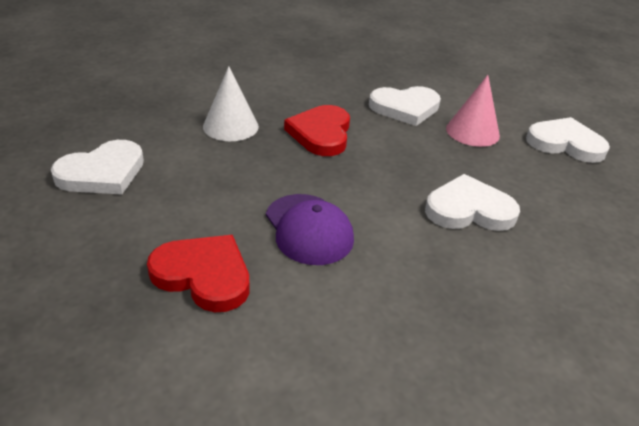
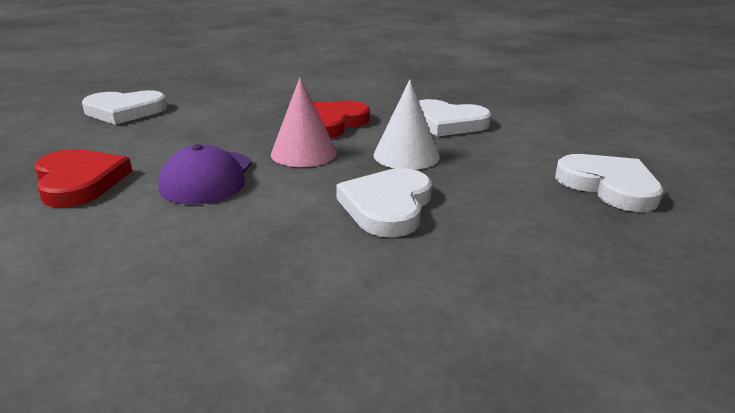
camera: 35 degrees right, 10 degrees down
white cone [203,66,259,141] -> white cone moved to [373,80,440,170]
white heart [425,174,520,231] -> white heart turned 105 degrees counterclockwise [336,168,432,237]
pink cone [446,75,500,147] -> pink cone moved to [271,78,337,167]

